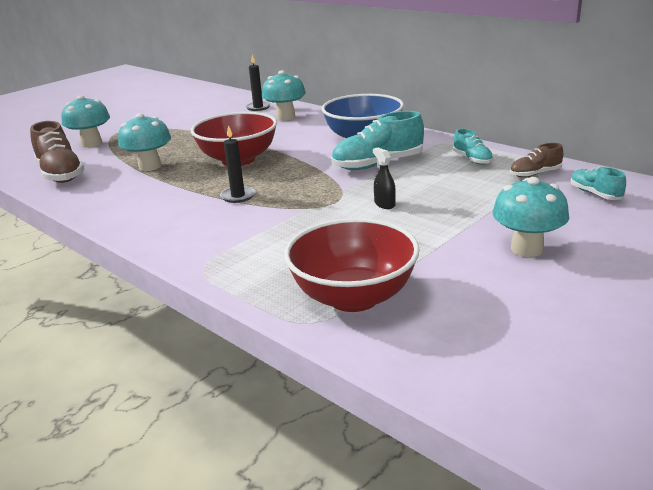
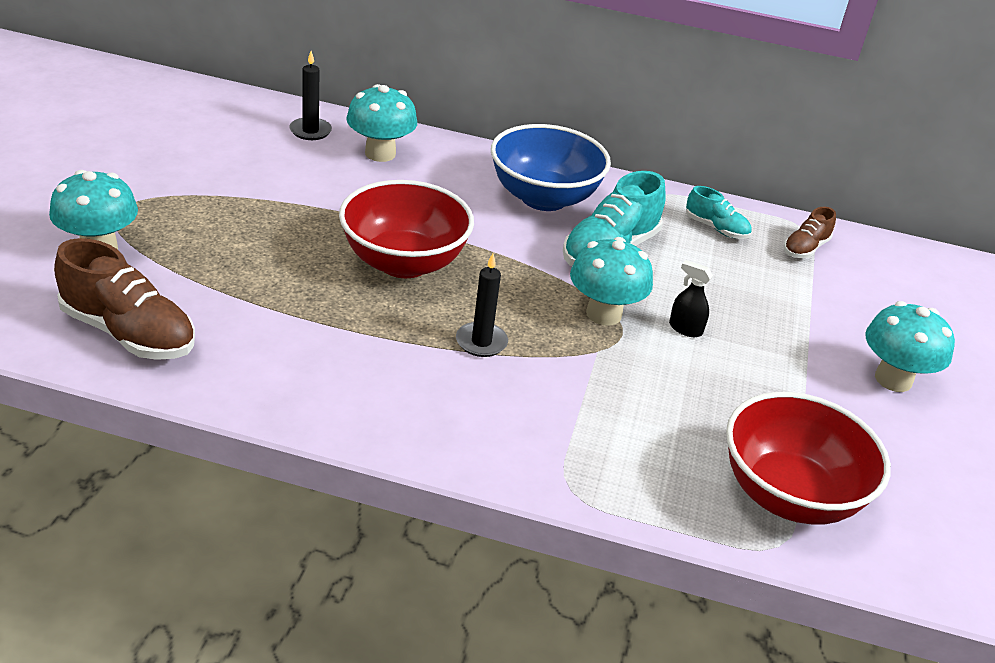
camera: 35 degrees left, 10 degrees up
turquoise mushroom [118,113,171,171] -> turquoise mushroom moved to [570,237,653,326]
turquoise shoe [570,167,626,200] -> none

